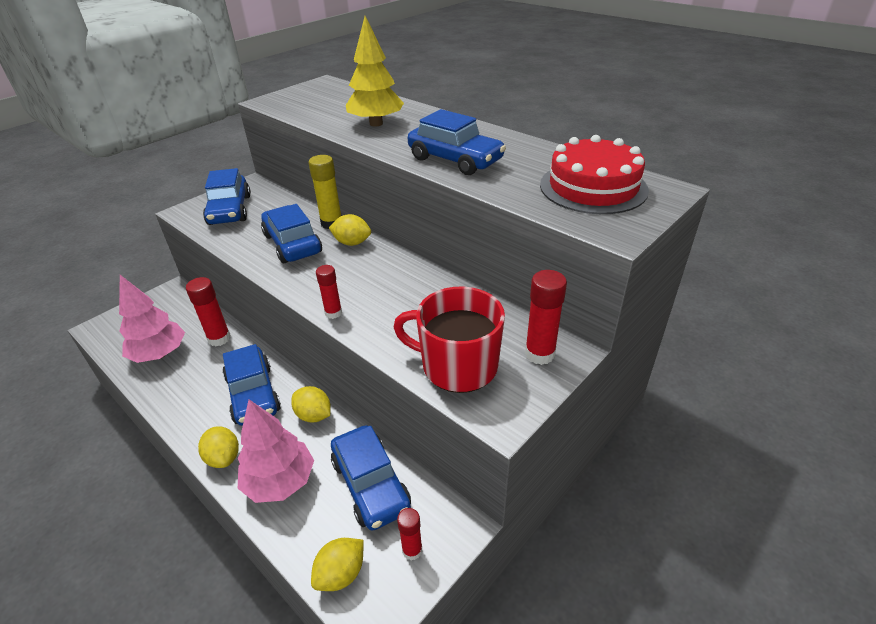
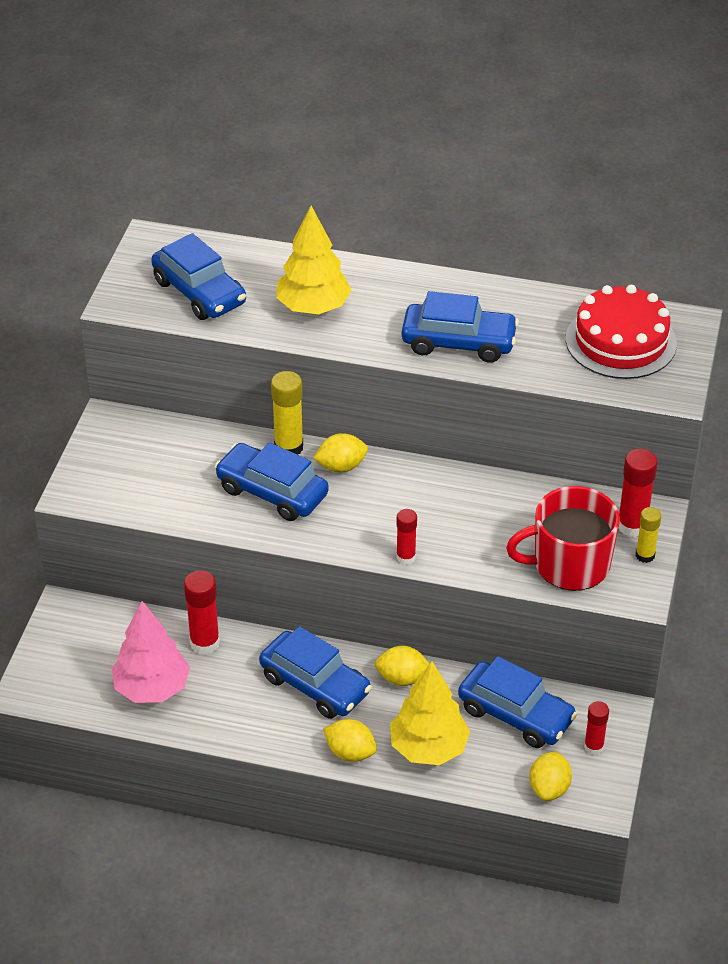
camera: 30 degrees left, 5 degrees up
blue car [203,168,251,225] -> blue car moved to [151,233,246,320]
pink tree [238,399,314,503] -> yellow tree [390,662,470,765]
none -> yellow glue stick [636,507,661,563]

